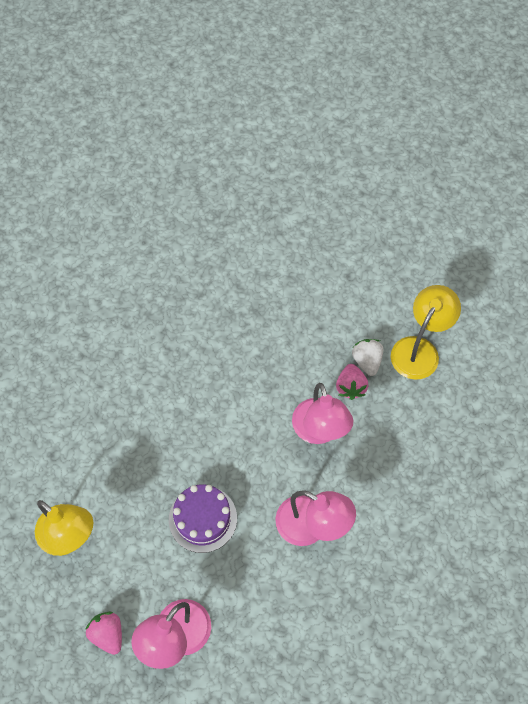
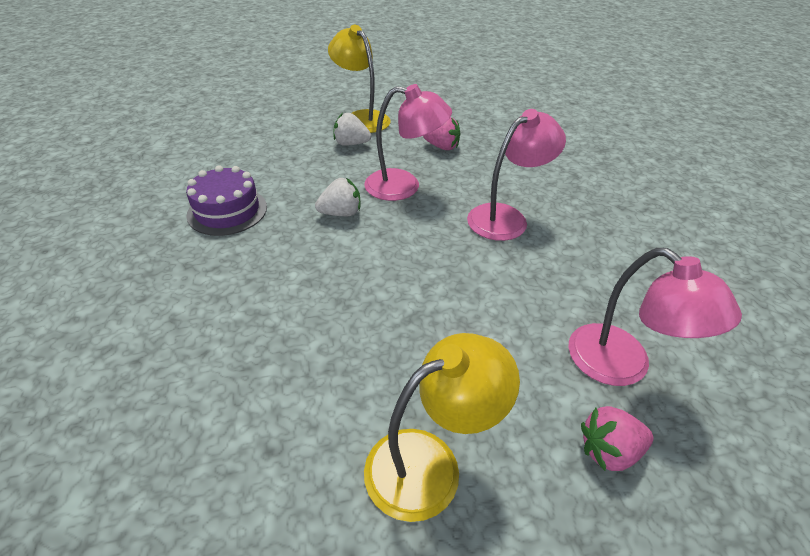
camera: 70 degrees left, 20 degrees down
purple cake [169,484,237,553] -> purple cake moved to [186,165,267,236]
pink strawberry [336,364,368,400] -> pink strawberry moved to [423,117,460,150]
none -> white strawberry [315,178,360,216]

